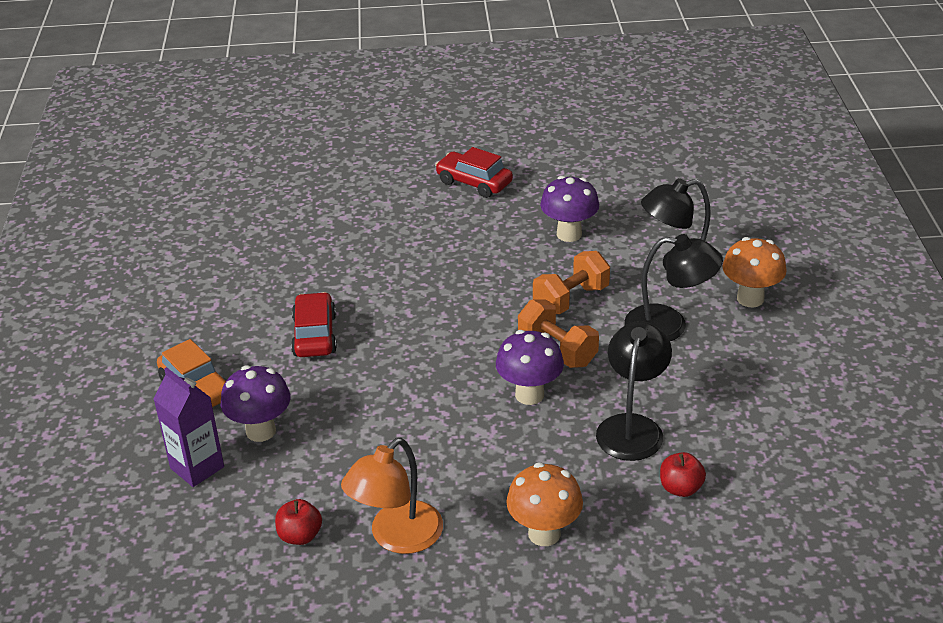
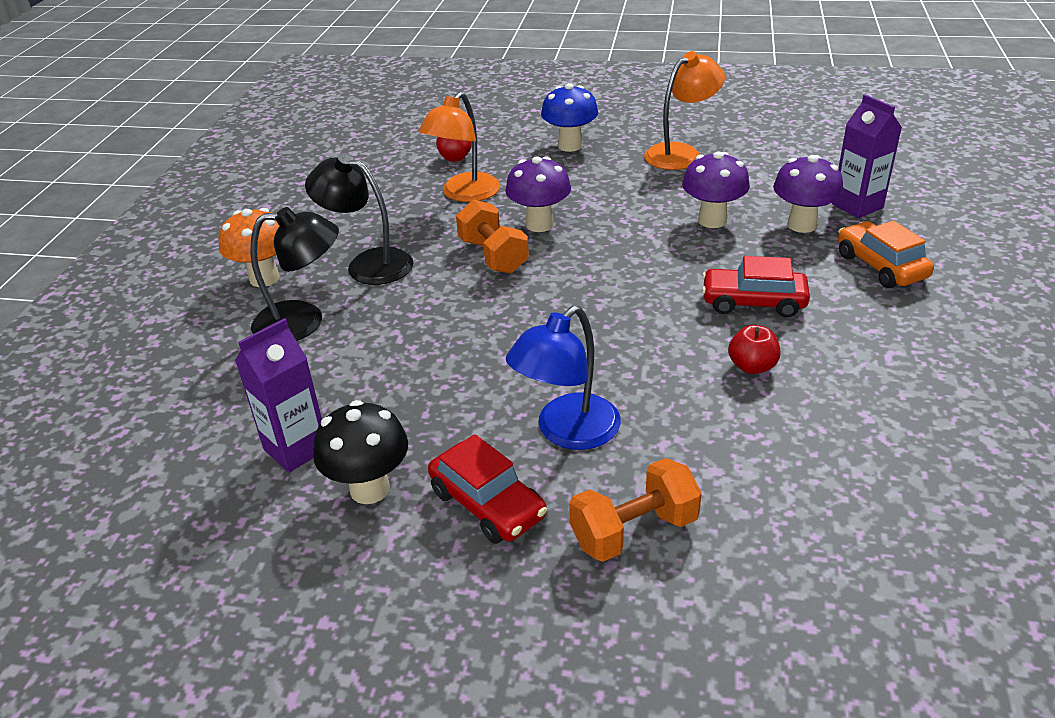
camera: 165 degrees left, 0 degrees up
red apple [275,499,322,545] -> red apple moved to [728,325,780,374]
red car [291,292,337,357] -> red car turned 90 degrees clockwise [702,256,810,318]
orange mushroom [506,462,583,546] -> blue mushroom [541,83,598,152]
orange dumbbell [533,251,610,314] -> orange dumbbell moved to [569,458,702,562]
purple mushroom [540,176,599,242] -> purple mushroom moved to [682,151,750,228]
black lamp [596,321,672,461] -> orange lamp [418,92,500,202]
none -> purple carton [235,318,322,473]
none -> black mushroom [313,400,408,504]
none -> blue lamp [506,306,621,450]

